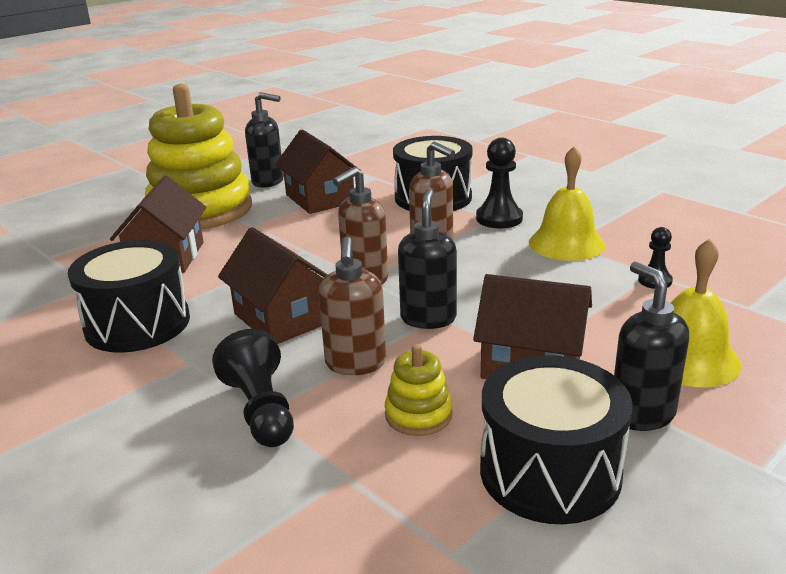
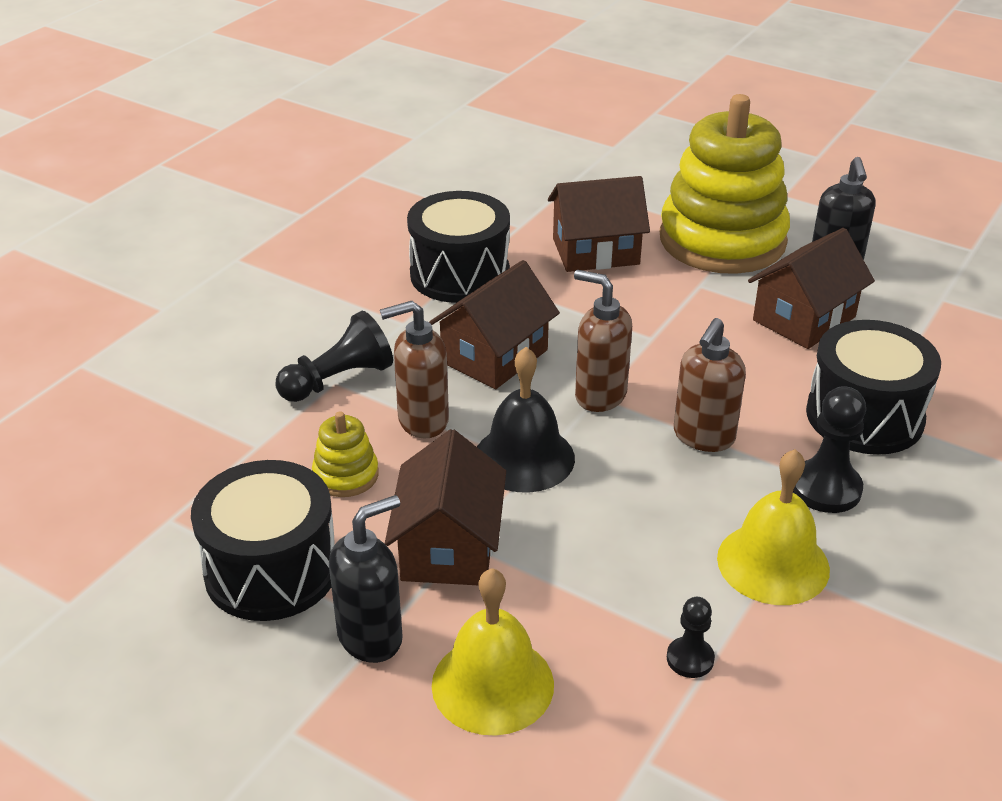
camera: 75 degrees right, 10 degrees up
black soap dispenser [398,189,457,329] -> black bell [477,347,575,492]

